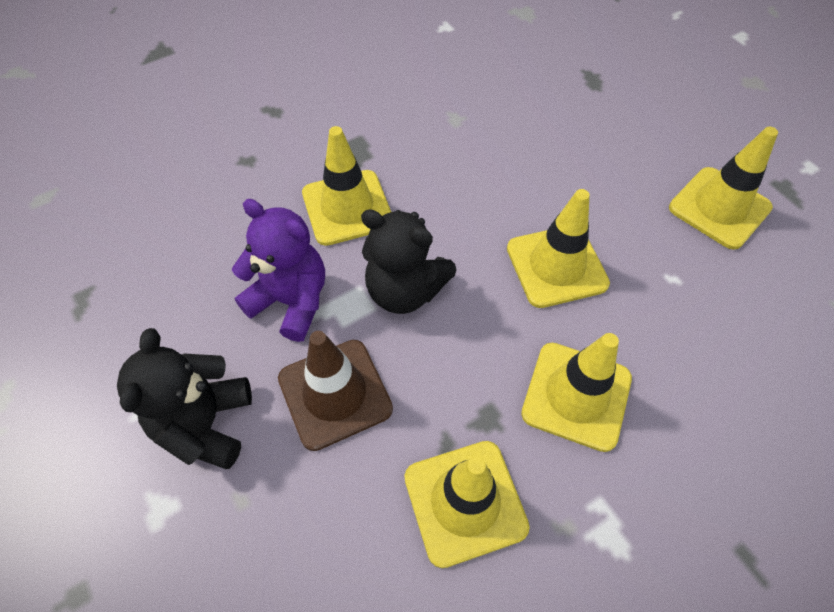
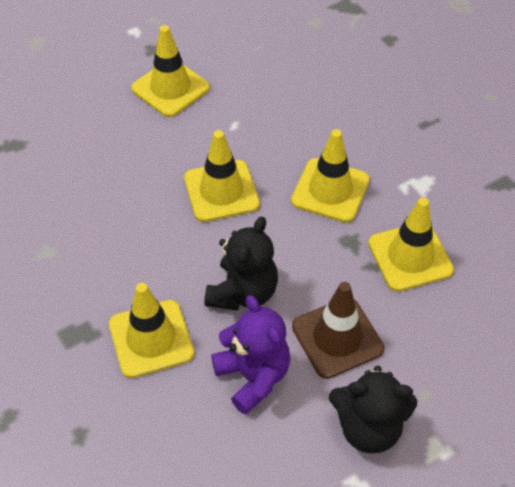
camera: 90 degrees left, 5 degrees down
purple teddy bear [232,199,325,342] -> purple teddy bear turned 120 degrees clockwise [211,295,290,415]

